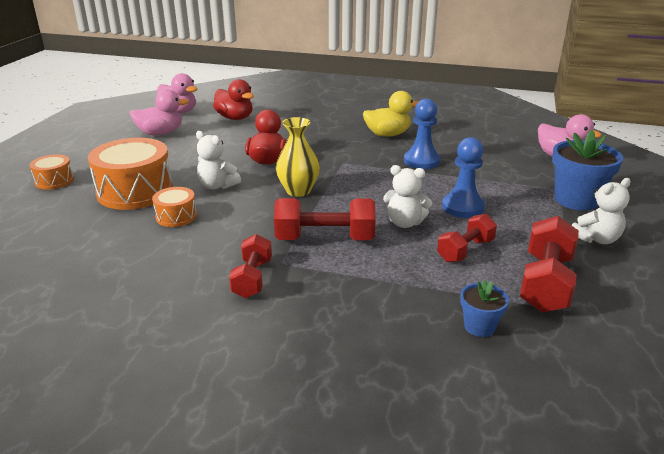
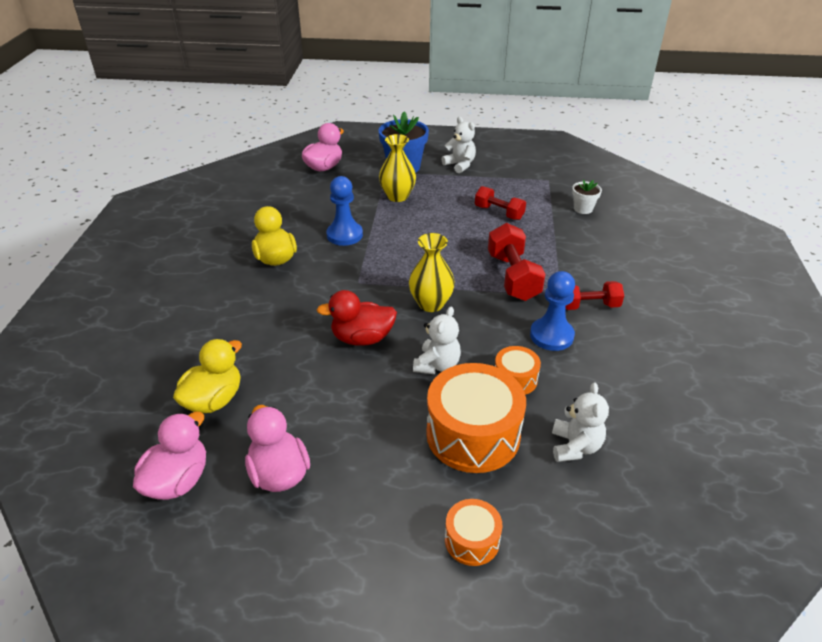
camera: 100 degrees left, 10 degrees up
red duck [213,79,254,120] -> yellow duck [173,339,242,413]
white teddy bear [383,165,432,228] -> white teddy bear moved to [552,382,609,462]
blue pawn [442,137,485,218] -> blue pawn moved to [530,271,575,351]
blue flower pot [460,280,509,337] -> white flower pot [572,179,602,214]
red dumbbell [520,216,579,312] -> none
none -> yellow vase [379,134,416,202]

